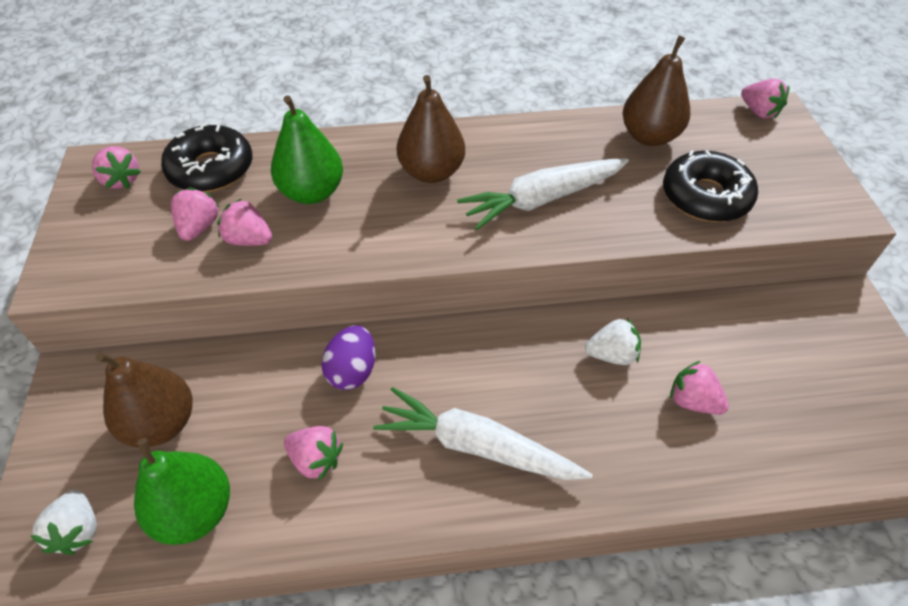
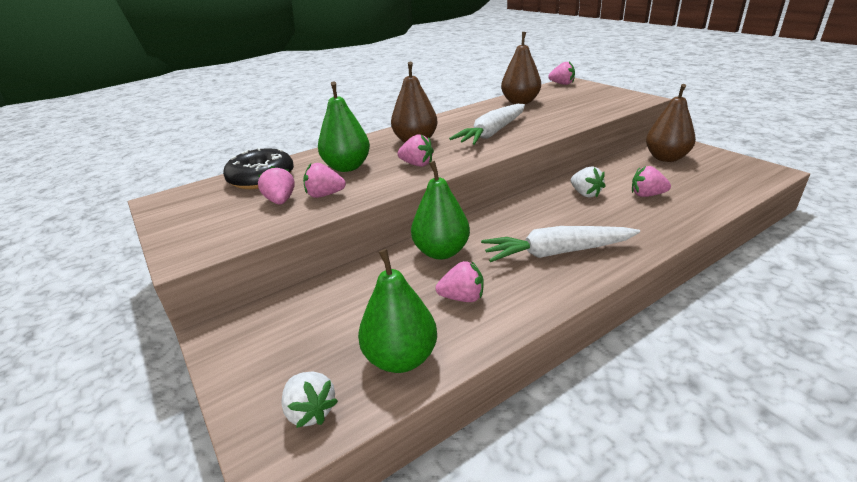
camera: 25 degrees left, 20 degrees down
pink strawberry [92,146,141,189] -> pink strawberry moved to [397,134,434,167]
brown pear [96,352,192,448] -> brown pear moved to [646,84,696,162]
purple egg [321,326,375,390] -> green pear [411,161,470,260]
white strawberry [585,318,641,365] -> white strawberry turned 90 degrees clockwise [571,167,605,198]
black donut [663,150,758,222] -> none

